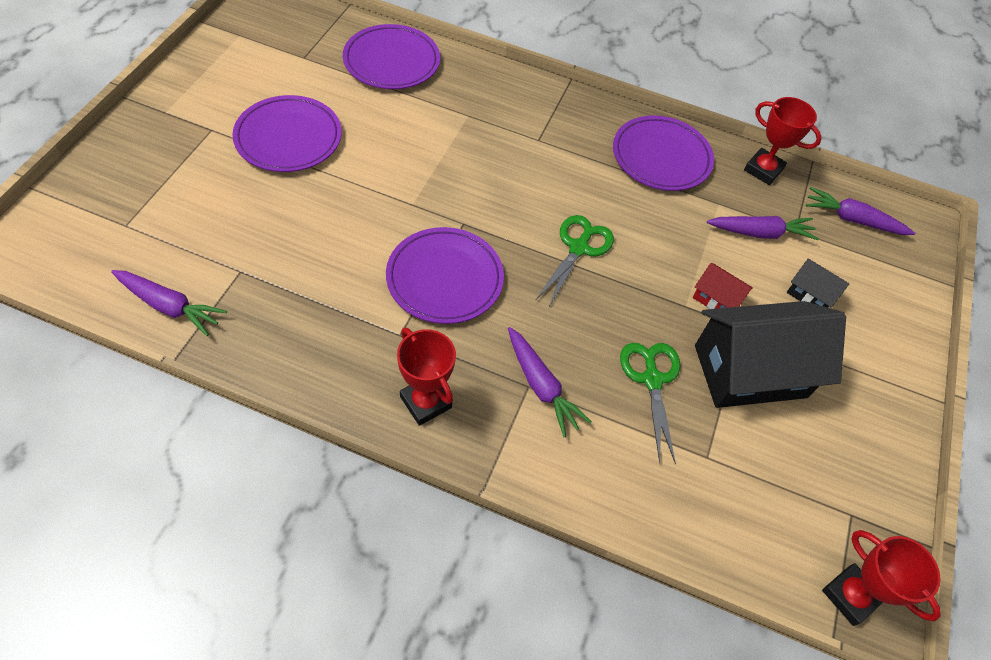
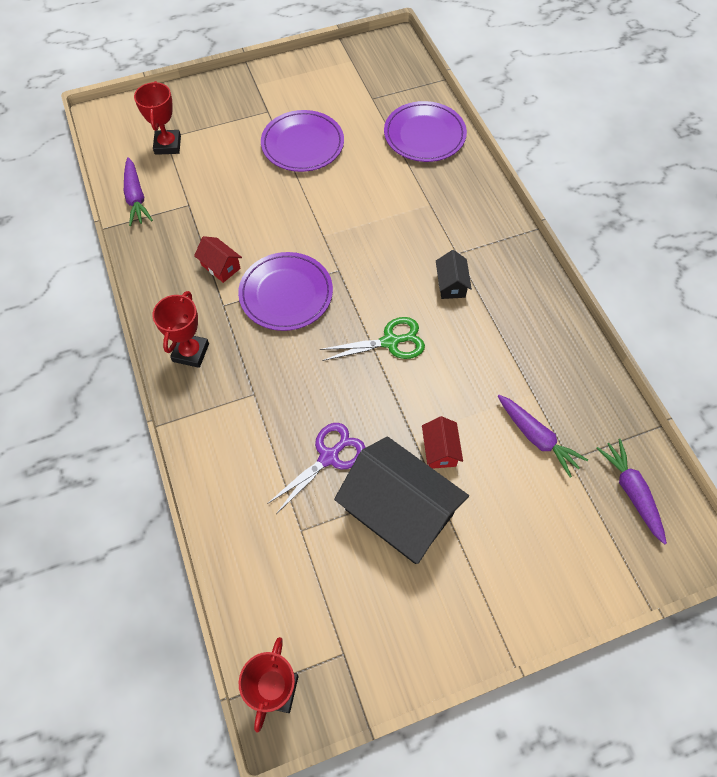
camera: 55 degrees right, 5 degrees up
purple carrot [508,327,592,437] -> none
purple plate [613,116,714,191] -> none
green scissors [620,343,680,464] -> purple scissors [267,423,366,514]
red trophy [744,97,822,185] -> red trophy moved to [134,81,181,155]
black house [787,258,849,308] -> black house moved to [436,250,472,299]
none -> red house [194,236,242,283]

